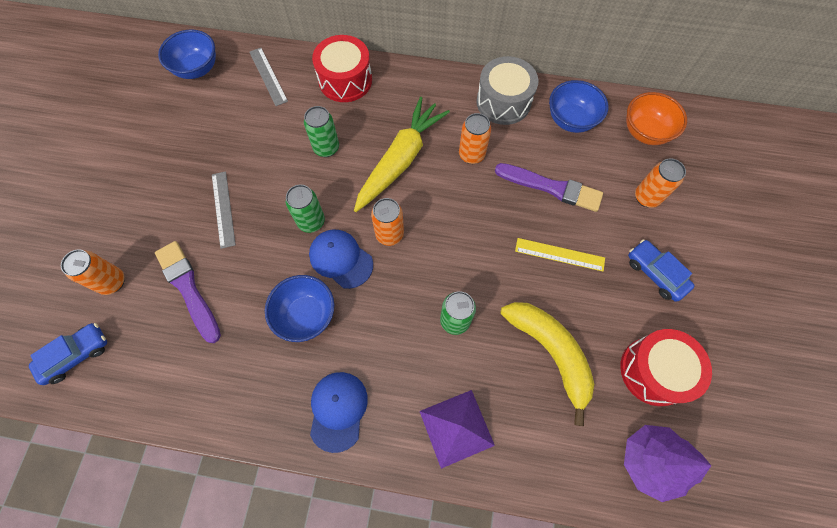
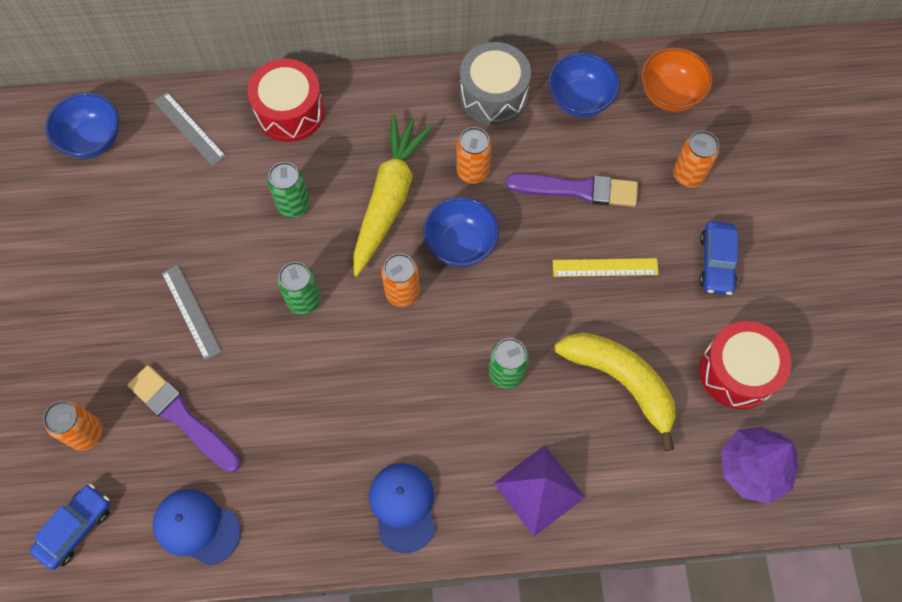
camera: 15 degrees left, 0 degrees up
blue bowl [265,275,334,342] -> blue bowl moved to [423,197,499,267]
blue cap [309,230,373,289] -> blue cap moved to [153,489,241,566]
blue car [628,239,694,302] -> blue car turned 120 degrees counterclockwise [699,222,738,295]

